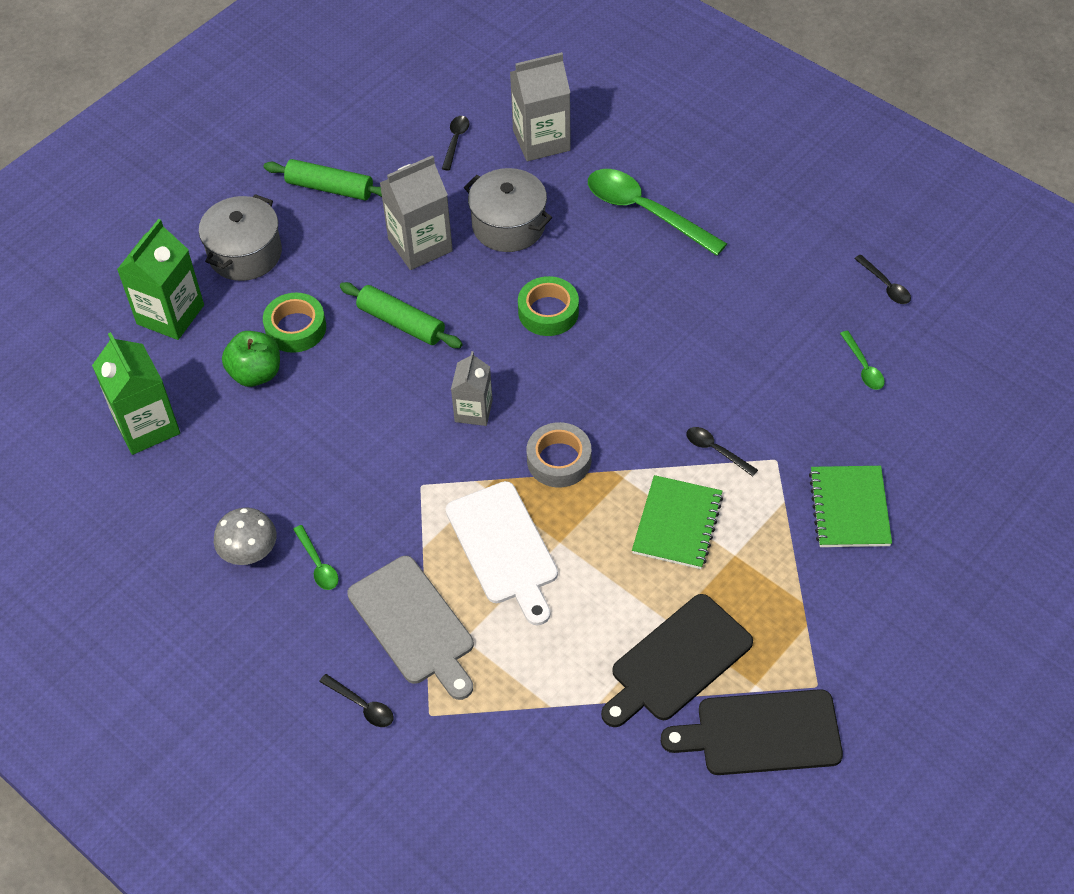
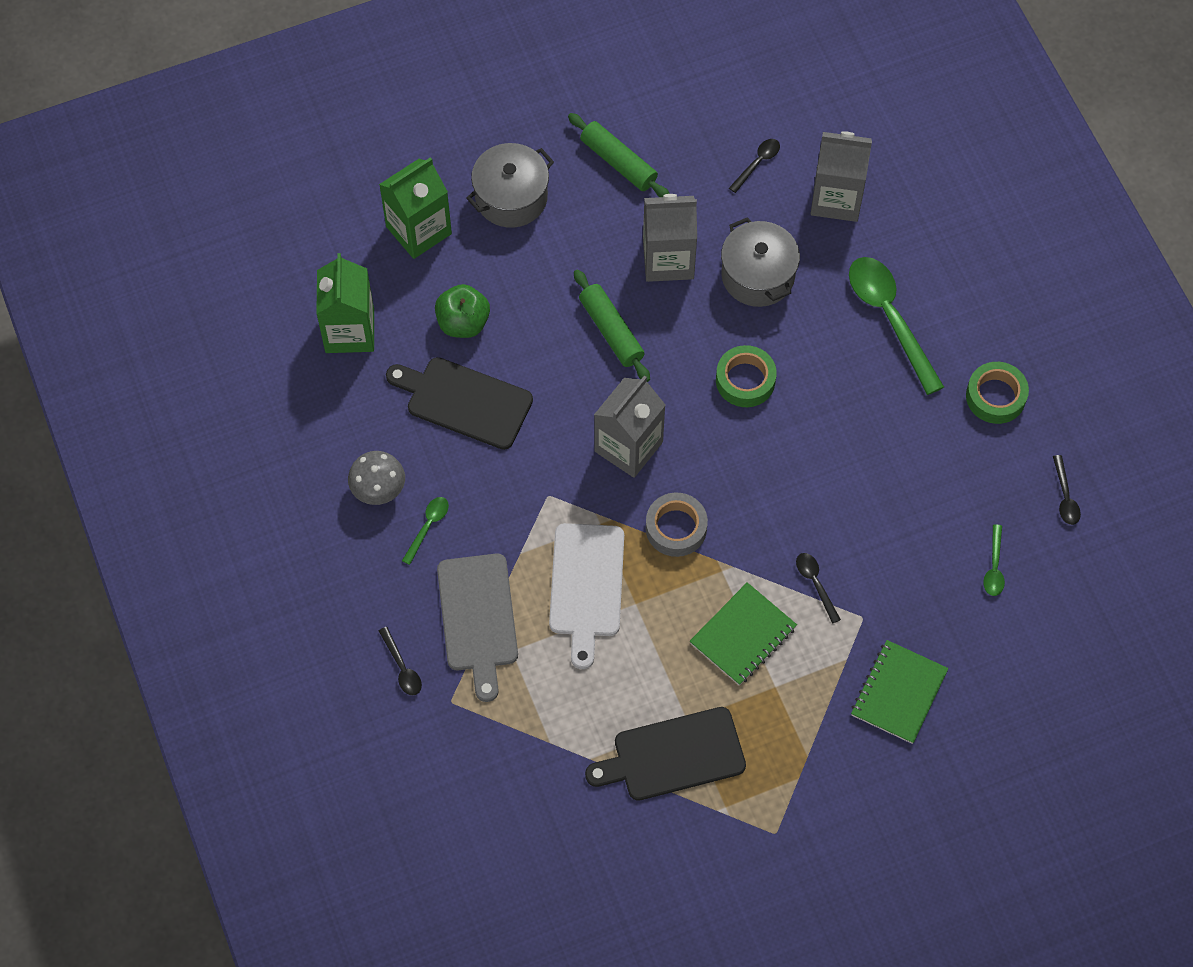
camera: 25 degrees right, 10 degrees up
green tape [263,293,326,353] -> green tape moved to [966,362,1029,424]
green spoon [293,525,339,590] -> green spoon turned 150 degrees counterclockwise [402,497,449,565]
grey carton [451,351,493,426] -> grey carton [594,376,665,478], size x1.59
black cutting board [661,689,843,775] -> black cutting board moved to [386,357,533,450]

